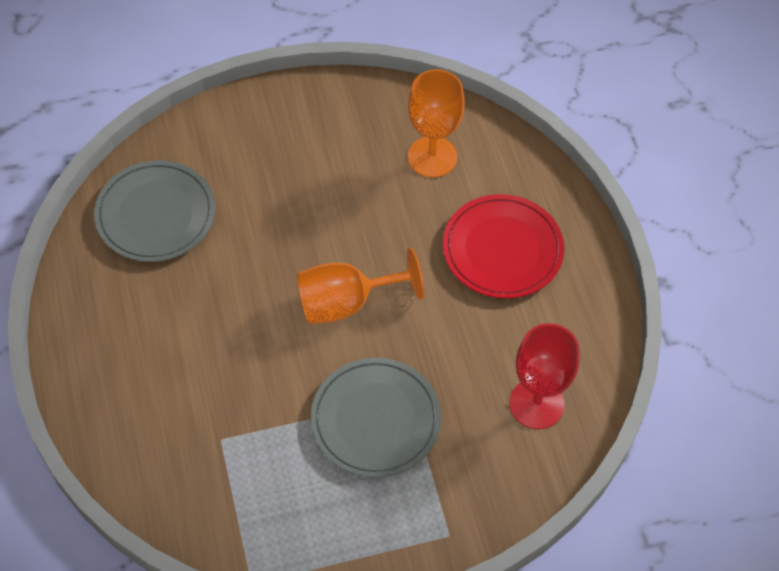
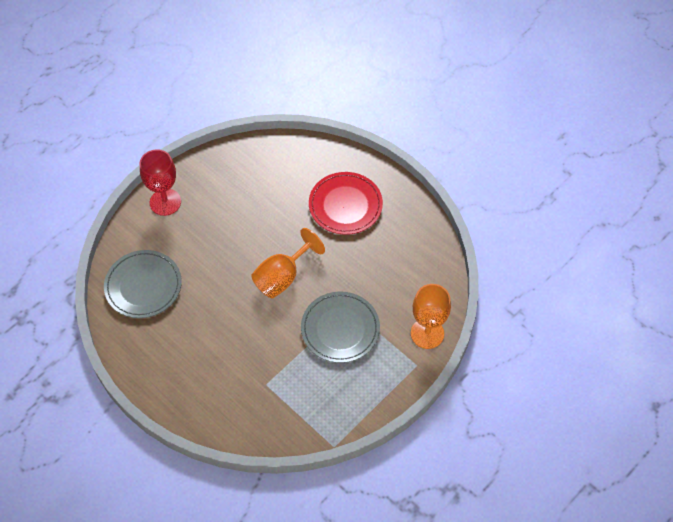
camera: 30 degrees left, 0 degrees up
orange goblet [408,69,465,178] -> orange goblet moved to [411,284,451,349]
red goblet [509,323,580,429] -> red goblet moved to [140,149,181,216]

